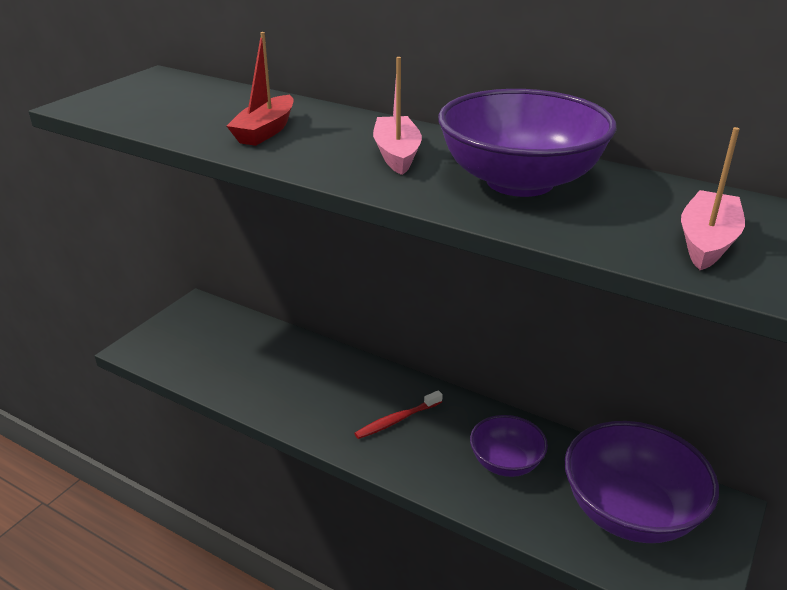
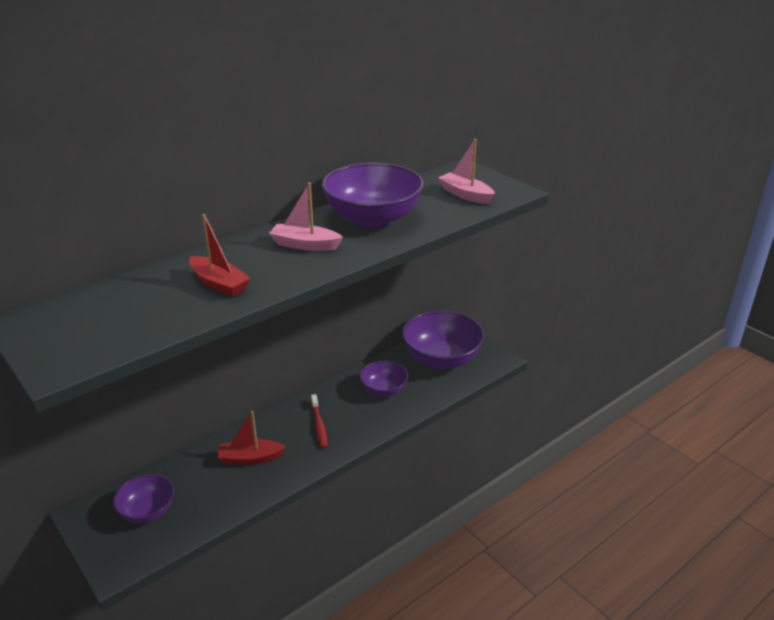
camera: 70 degrees left, 0 degrees up
none -> purple bowl [113,474,174,523]
none -> red boat [218,411,286,465]

